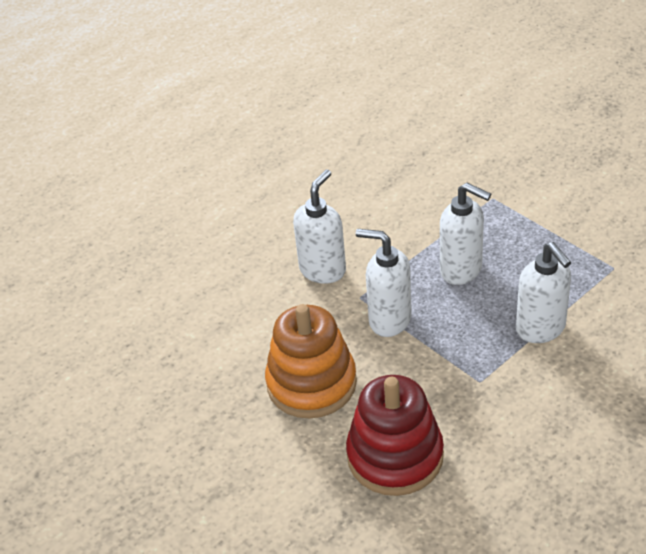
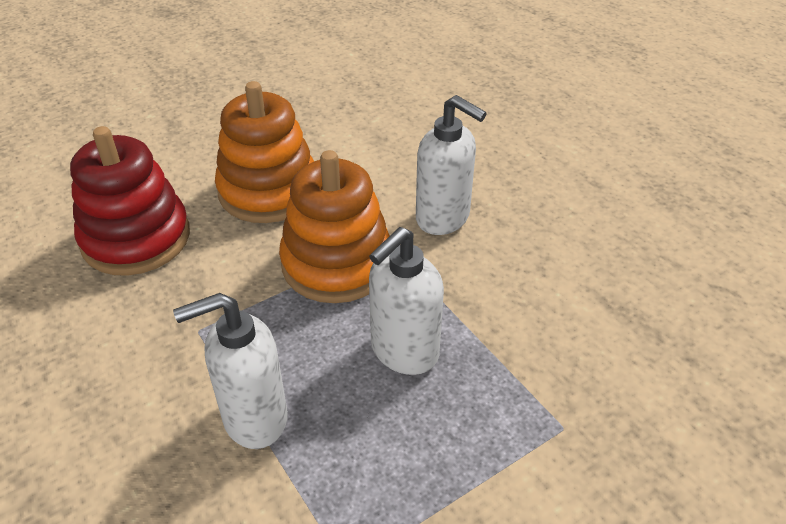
camera: 95 degrees right, 0 degrees up
white soap dispenser [356,229,412,337] -> orange stacking toy [279,150,390,303]

